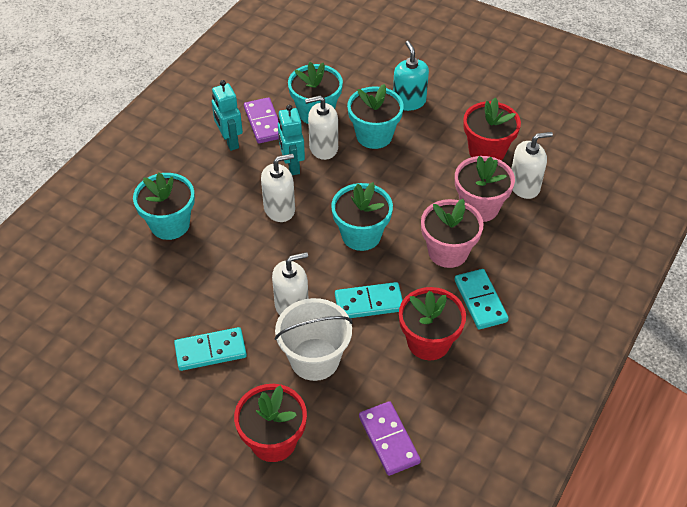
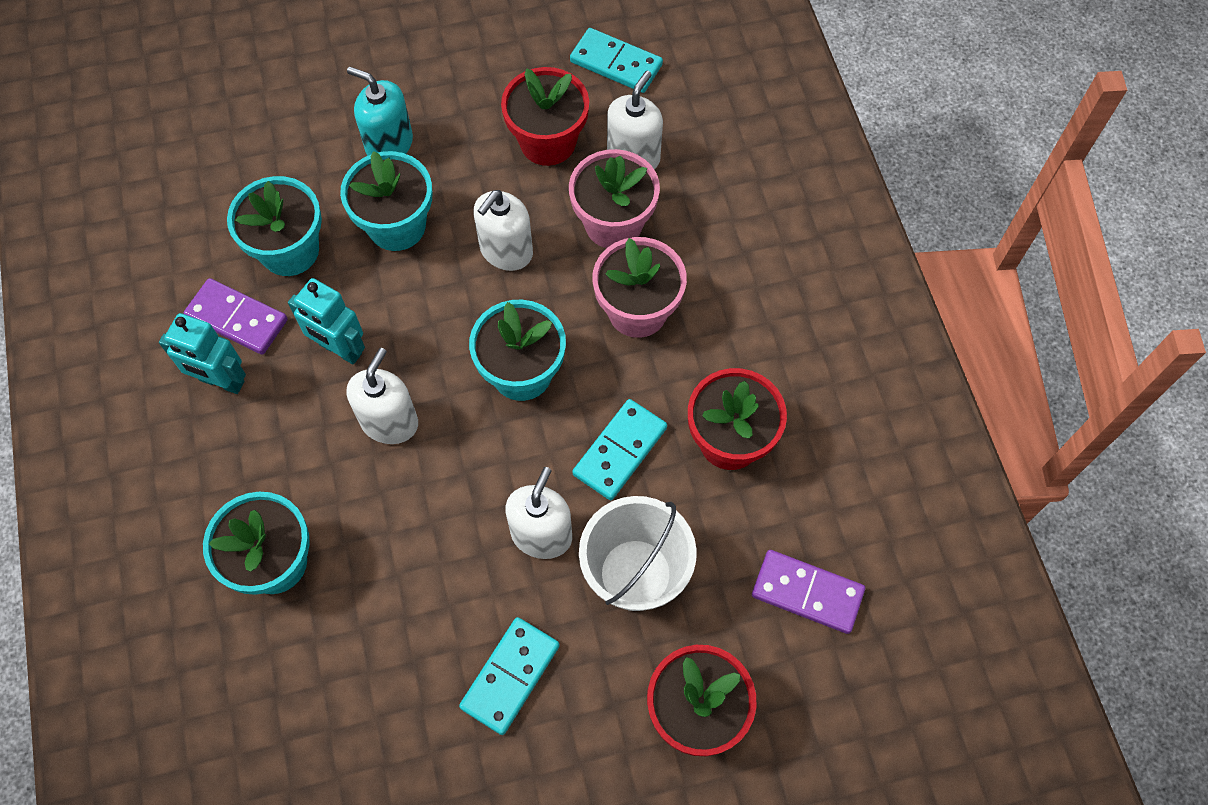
camera: 45 degrees left, 15 degrees up
white soap dispenser [305,96,338,160] -> white soap dispenser moved to [473,190,533,271]
turquoise domino [454,269,509,329] -> turquoise domino moved to [570,28,663,93]

